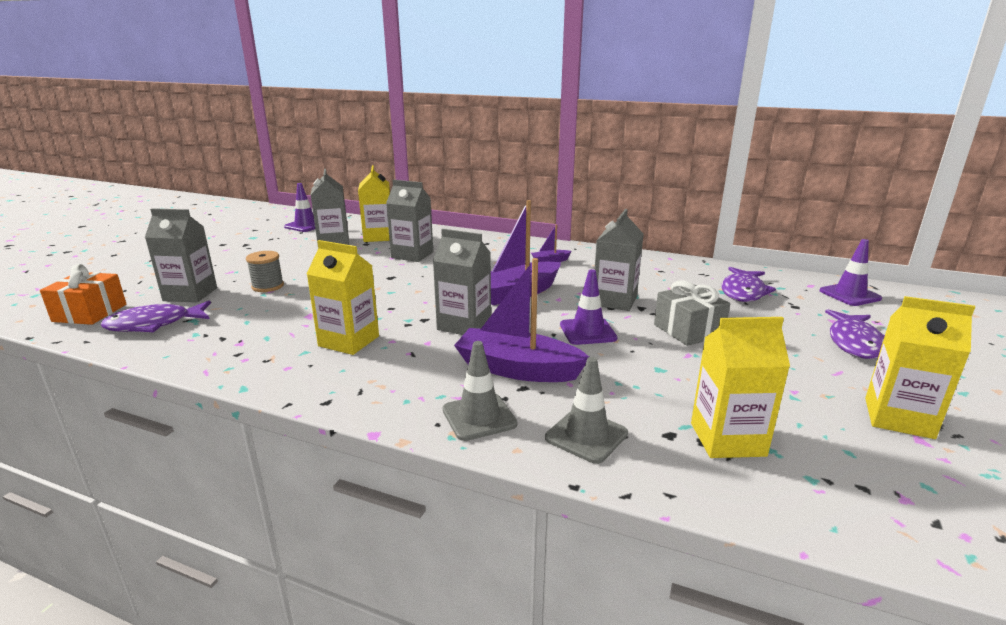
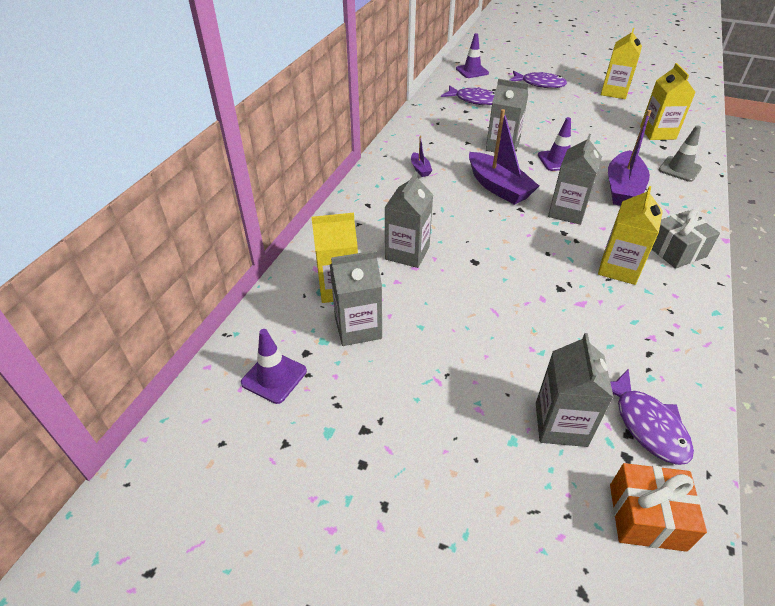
camera: 90 degrees left, 20 degrees up
grey spool [246,251,284,292] -> none
grey traffic cone [443,341,517,441] -> none
grey gift [654,281,730,346] -> grey gift moved to [652,209,720,269]

